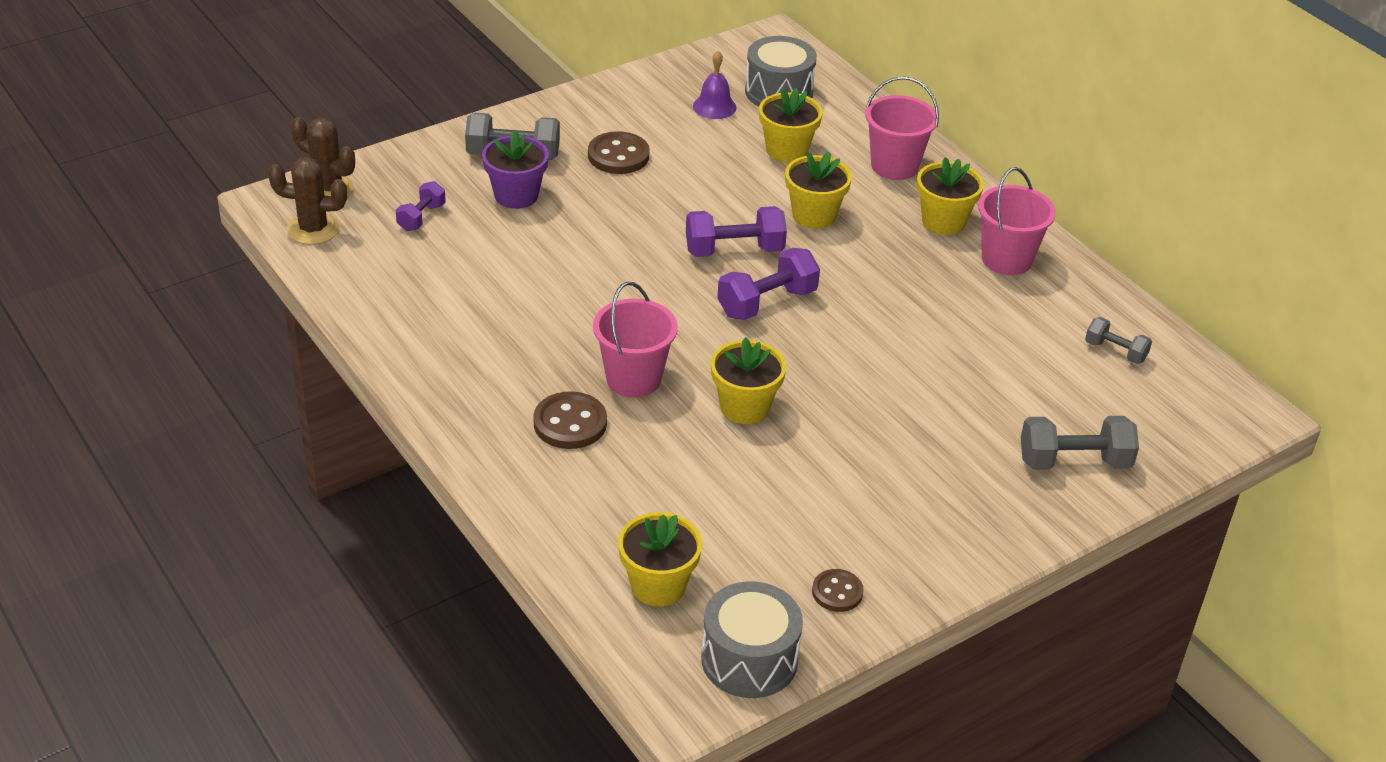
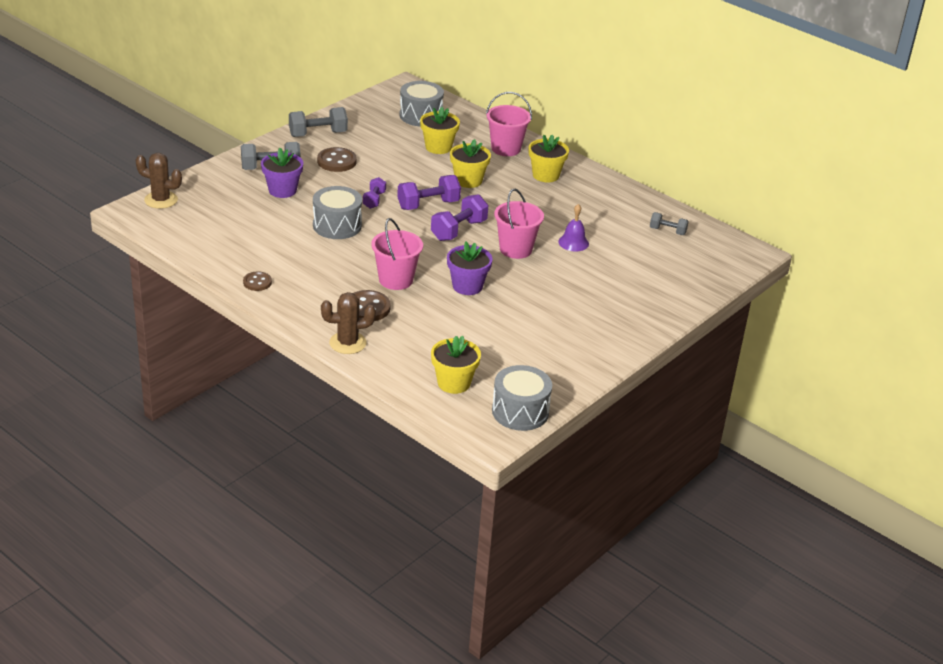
camera: 15 degrees left, 5 degrees down
brown cactus [268,157,347,245] -> brown cactus moved to [321,292,376,354]
purple dumbbell [396,181,446,231] -> purple dumbbell moved to [363,177,386,209]
purple bell [693,51,737,119] -> purple bell moved to [558,204,589,252]
yellow flower pot [711,337,786,424] -> purple flower pot [447,242,493,295]
brown button [812,569,864,612] -> brown button moved to [243,272,272,291]
pink bucket [978,167,1056,275] -> pink bucket moved to [494,189,544,259]
grey dumbbell [1021,416,1139,470] -> grey dumbbell moved to [289,107,348,137]
none -> grey drum [313,186,362,239]

